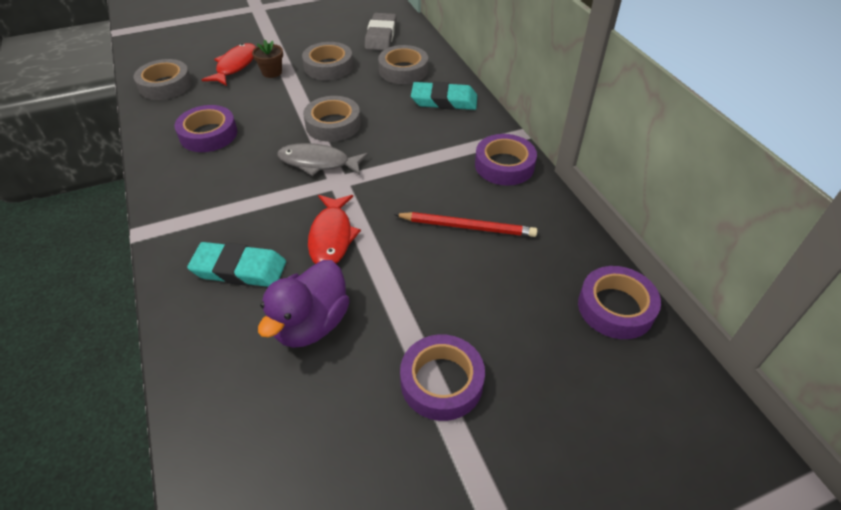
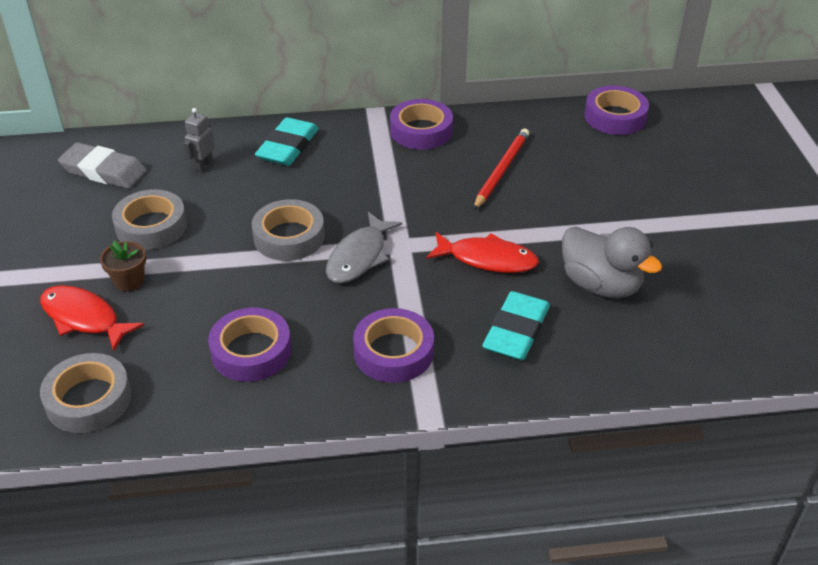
camera: 75 degrees left, 5 degrees down
purple duck [258,260,350,348] -> grey duck [562,227,662,298]
grey tape [378,45,428,84] -> grey robot [184,108,215,172]
purple tape [400,334,485,421] -> purple tape moved to [353,308,434,383]

